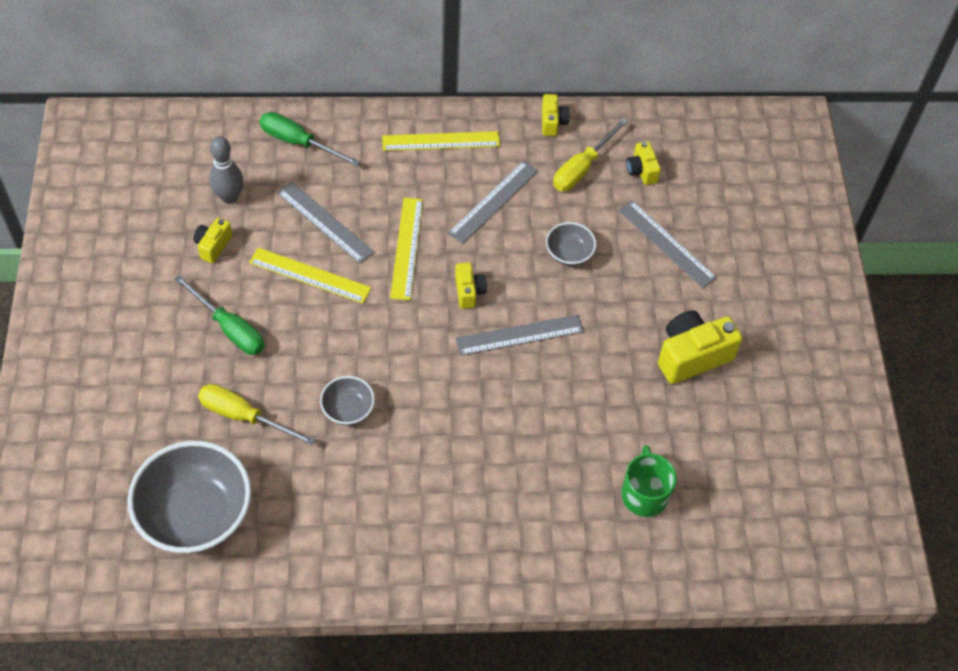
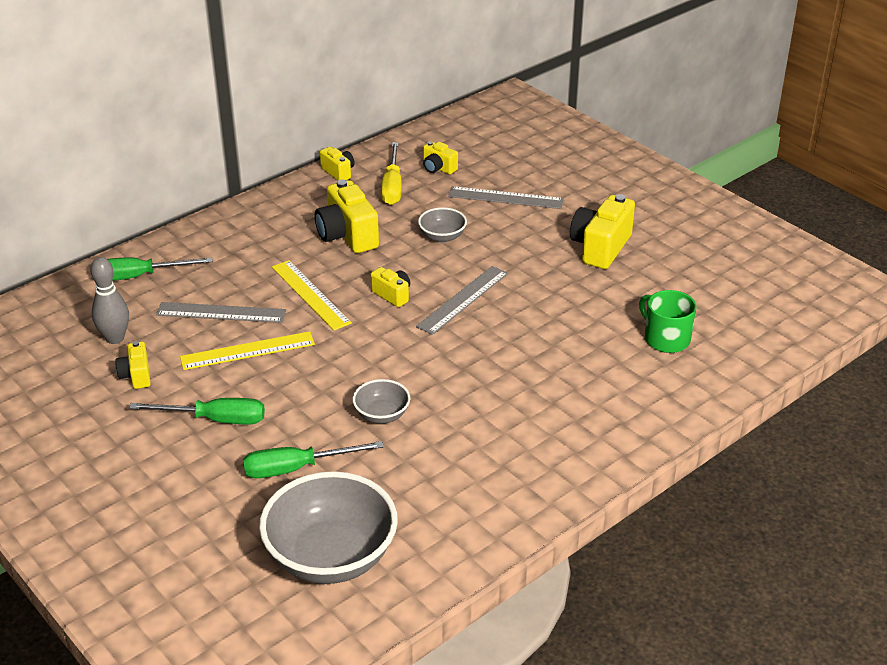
camera: 35 degrees left, 20 degrees down
yellow screwdriver [198,384,316,446] -> green screwdriver [243,441,384,478]
yellow ruler [382,131,500,151] -> none
grey ruler [448,161,538,244] -> yellow camera [315,179,379,253]

